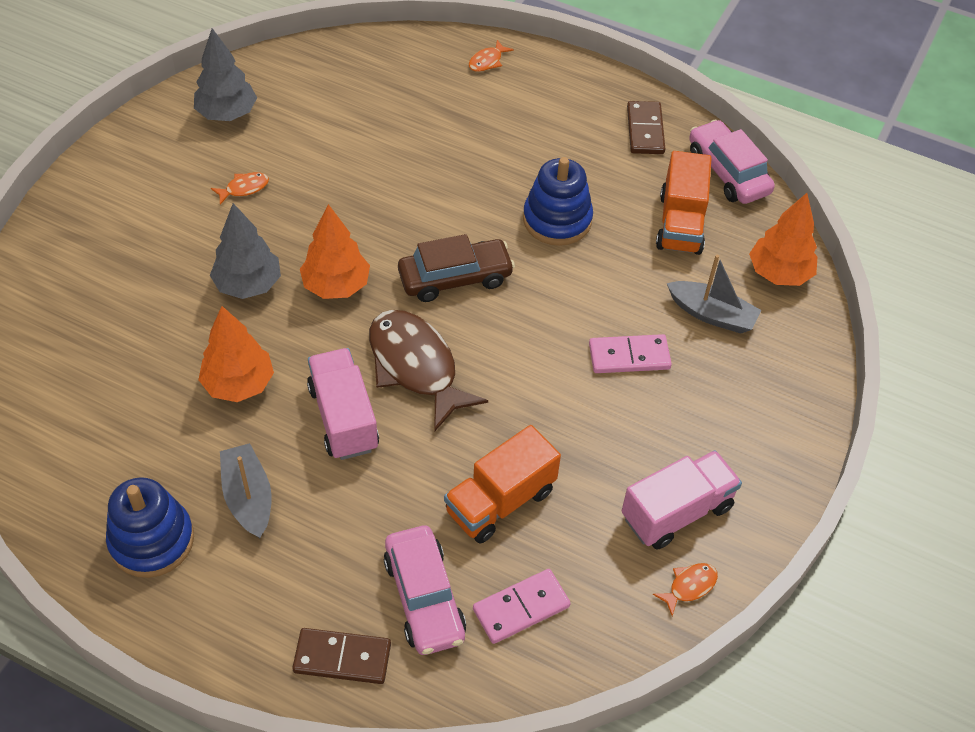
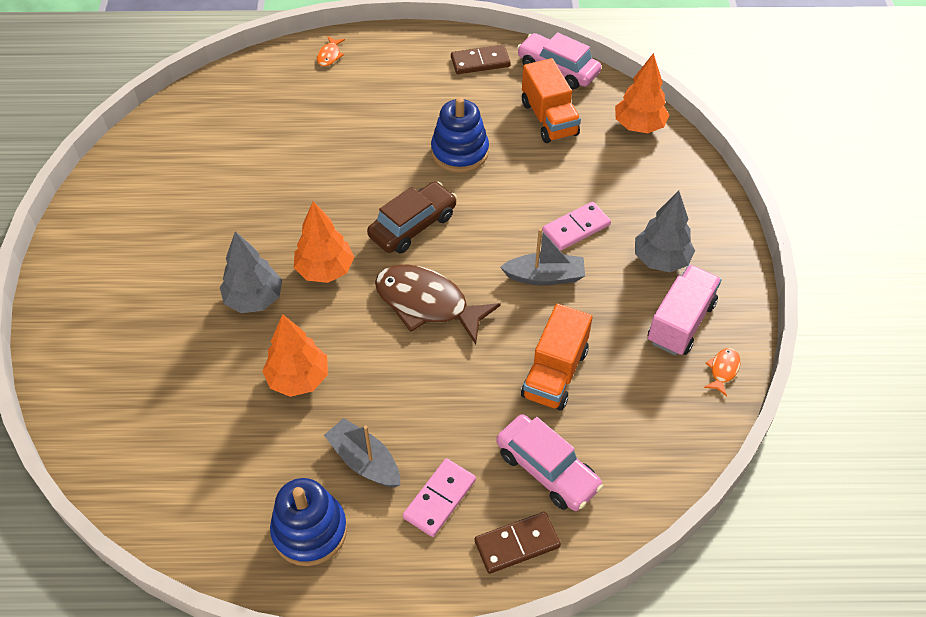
camera: 25 degrees left, 0 degrees up
grey tree [194,28,257,121] -> grey tree moved to [635,191,695,272]
orange fish [211,172,269,205] -> none
pink truck [307,348,379,460] -> none
pink domino [473,569,571,644] -> pink domino moved to [403,458,476,537]
brown domino [627,101,665,154] -> brown domino turned 75 degrees counterclockwise [451,45,511,74]
grey boat [667,255,762,333] -> grey boat moved to [500,228,585,285]

